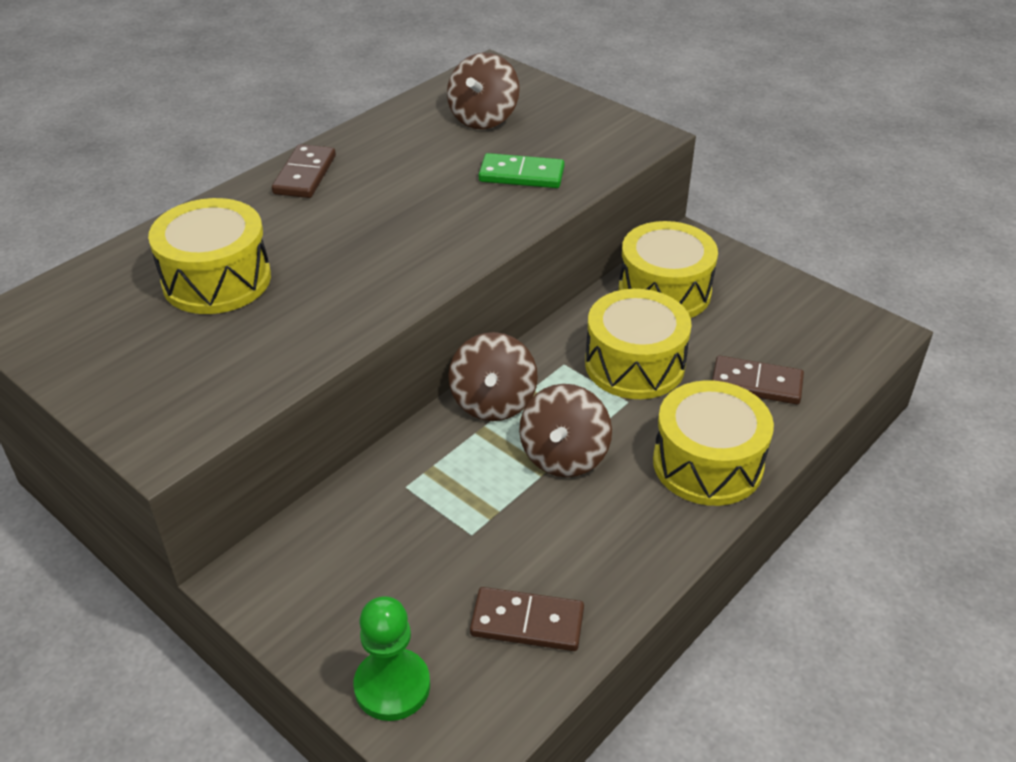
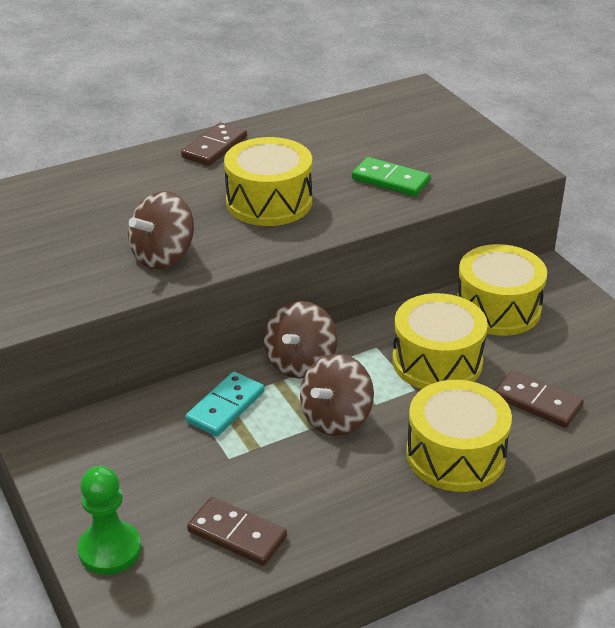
camera: 20 degrees right, 5 degrees down
yellow drum [148,198,271,314] -> yellow drum moved to [224,137,312,226]
brown spinning top [447,53,520,129] -> brown spinning top moved to [128,191,194,269]
none -> turquoise domino [185,372,265,437]

